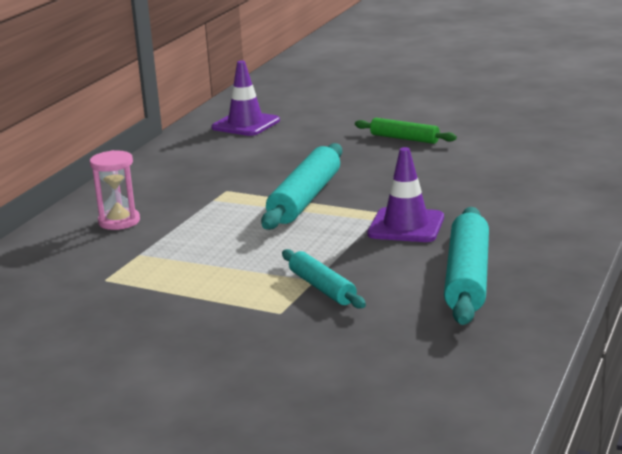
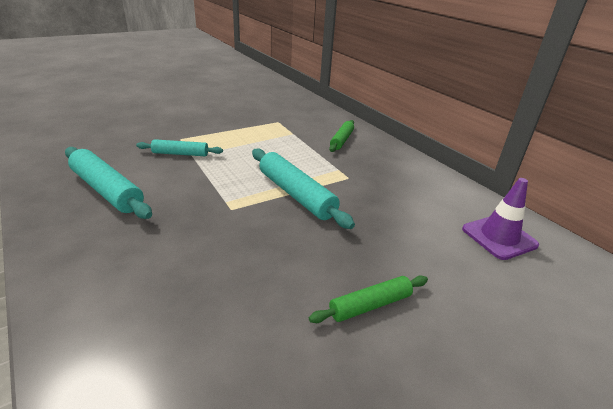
camera: 120 degrees right, 10 degrees up
pink hourglass [90,150,140,230] -> green rolling pin [329,120,354,152]
purple traffic cone [367,147,444,242] -> none

